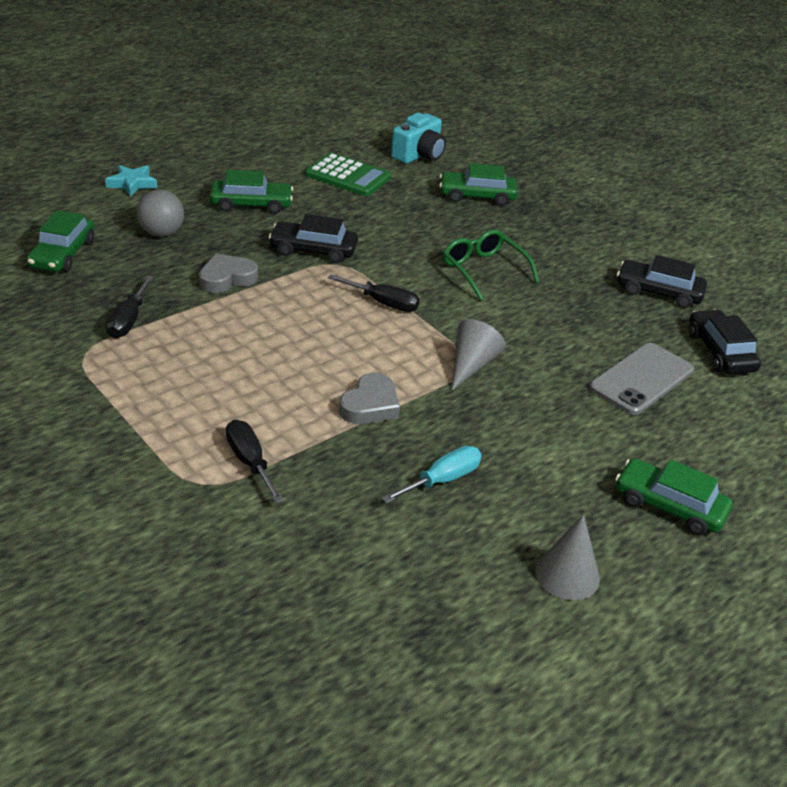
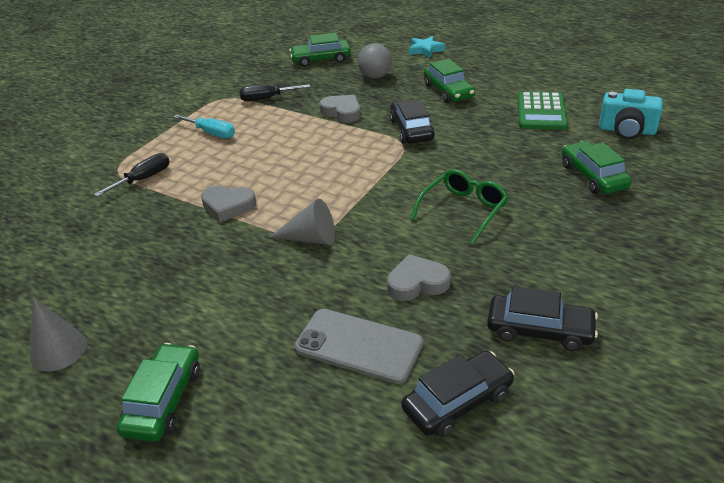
camera: 75 degrees right, 0 degrees up
black screwdriver [328,274,420,312] -> none
turquoise screwdriver [382,446,482,503] -> turquoise screwdriver moved to [173,114,235,138]
black car [617,255,707,308] -> black car turned 105 degrees clockwise [487,286,598,351]
none -> grey heart [387,254,451,301]

